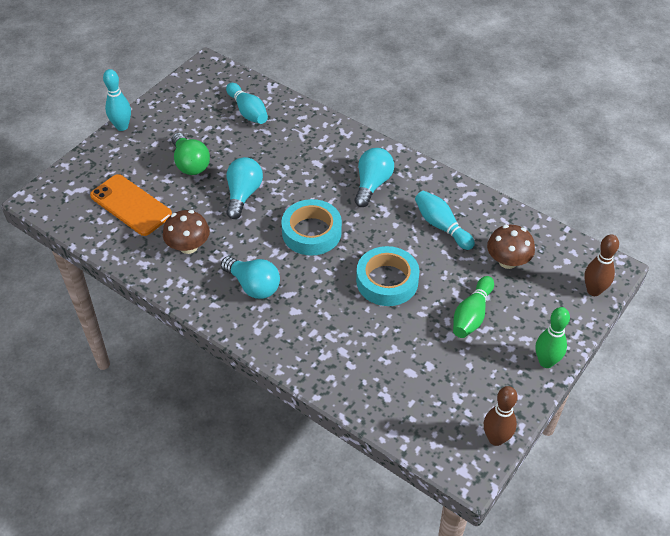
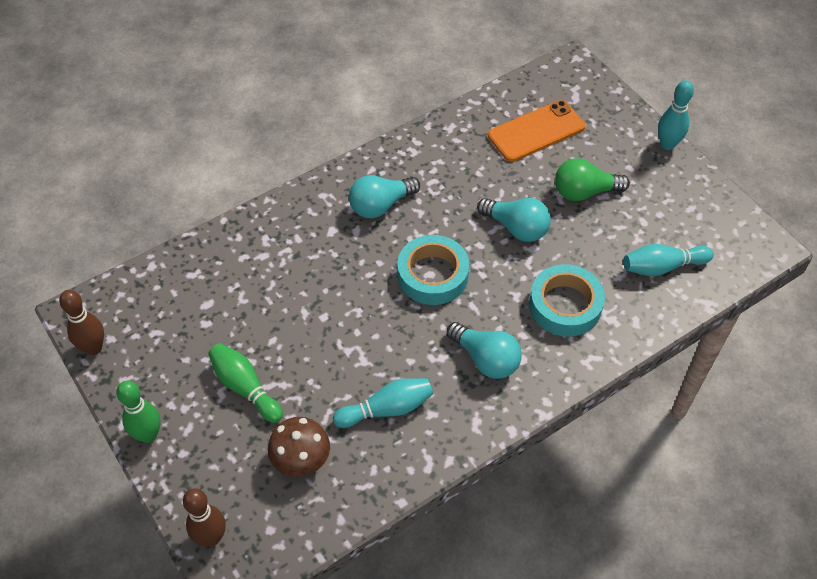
camera: 110 degrees right, 5 degrees up
brown mushroom [163,210,210,254] -> none
turquoise tape [356,246,419,306] -> turquoise tape moved to [529,264,605,337]

